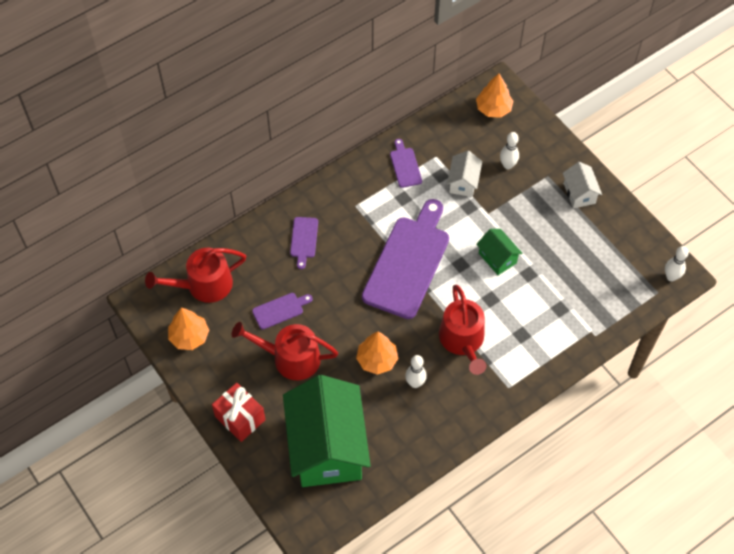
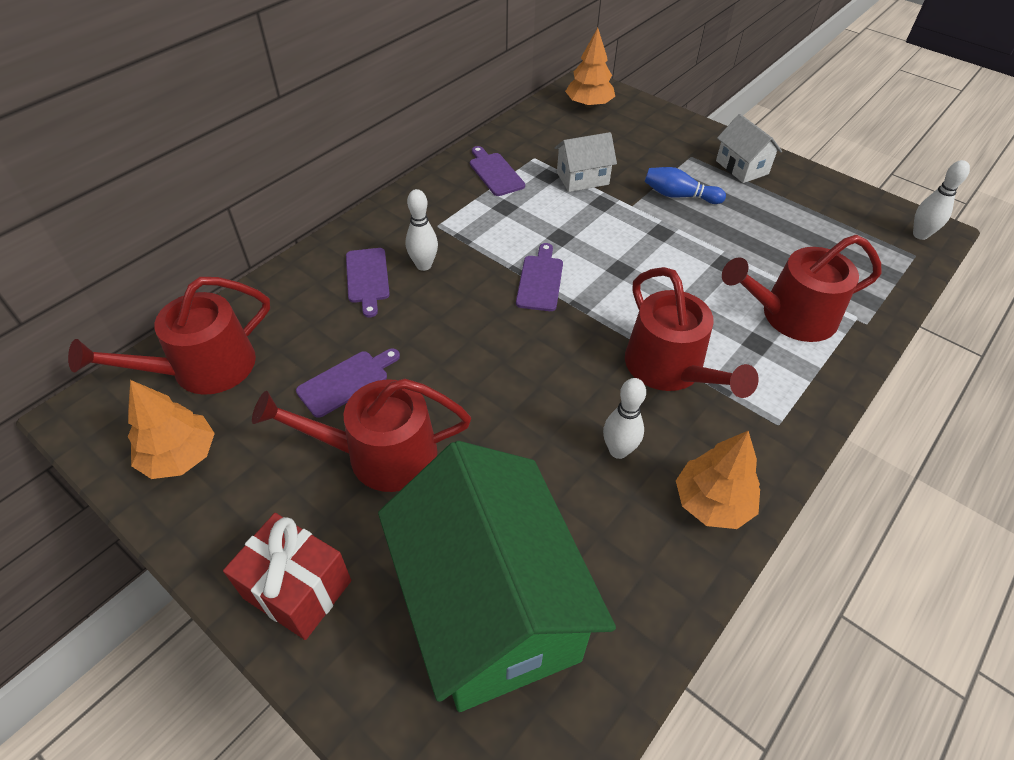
camera: 15 degrees left, 10 degrees down
orange tree [356,332,398,375] -> orange tree moved to [676,431,760,529]
purple cutting board [362,199,449,319] -> purple cutting board [516,243,563,311], size x0.44
white house [447,151,482,197] -> white house turned 75 degrees clockwise [555,132,617,192]
green house [476,229,523,275] -> none
white bowling pin [500,132,519,169] -> white bowling pin moved to [406,189,438,271]
none -> blue bowling pin [645,167,726,204]
none -> red watering can [722,235,882,342]

